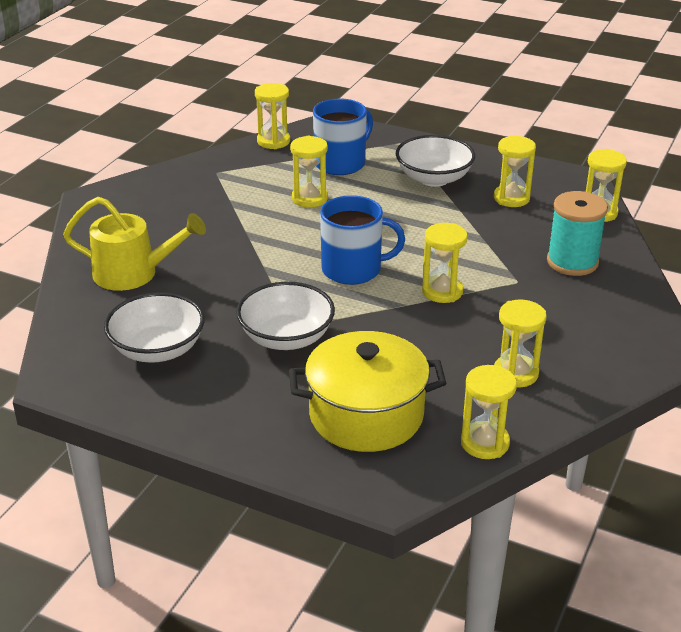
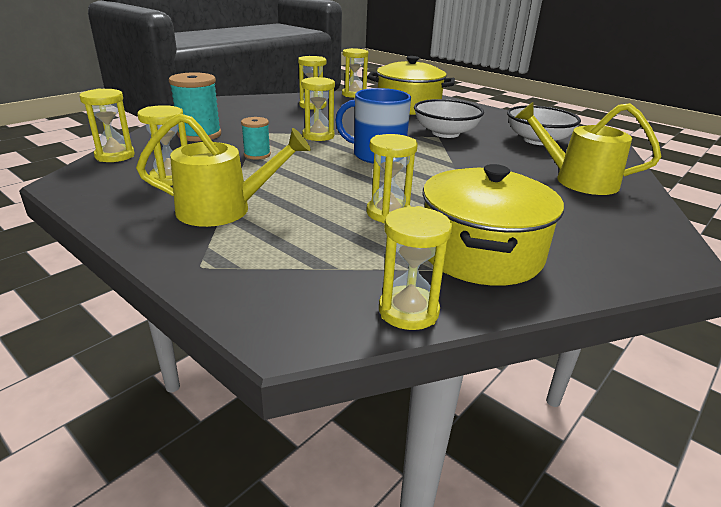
camera: 165 degrees left, 5 degrees down
blue mug [313,99,373,175] -> none
white bowl [396,135,475,187] -> yellow watering can [136,113,311,227]
none -> turquoise spool [241,117,271,160]
none -> yellow pot [423,164,564,286]

